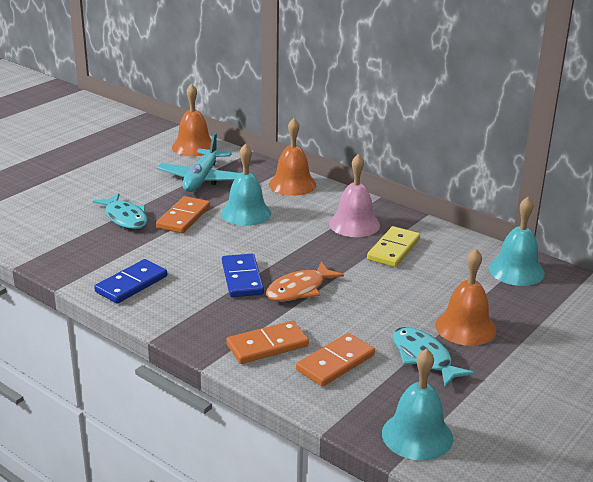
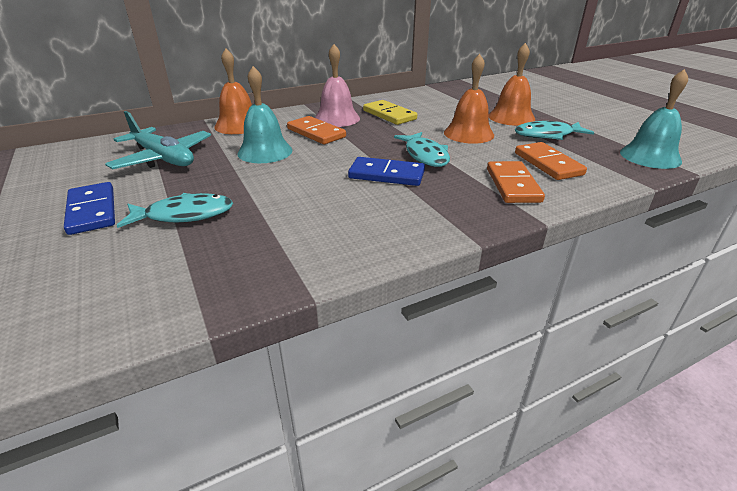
camera: 65 degrees left, 5 degrees up
blue domino [94,259,167,303] -> blue domino moved to [64,182,115,235]
orange domino [156,196,210,233] -> orange domino moved to [287,116,346,144]
orange bell [172,83,212,156] -> orange bell moved to [444,54,494,144]
orange fish [266,262,344,302] -> turquoise fish [394,132,450,167]
turquoise bell [489,197,545,286] -> none

